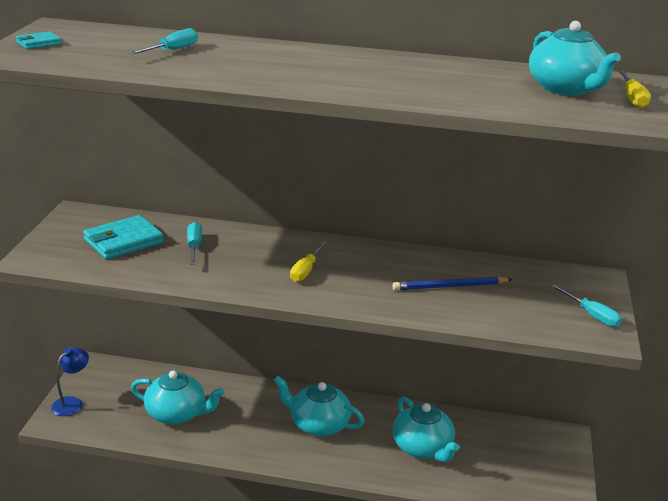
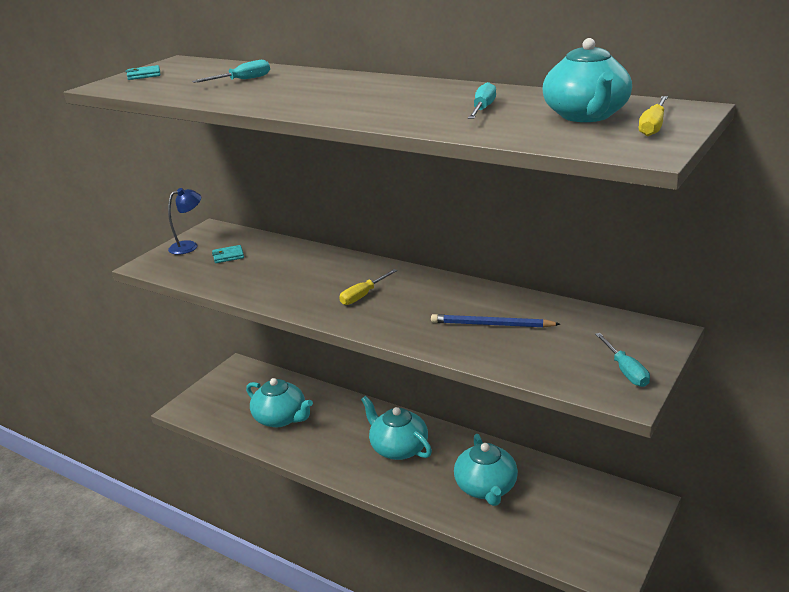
camera: 25 degrees right, 0 degrees up
blue lamp [51,347,89,416] -> blue lamp moved to [168,188,201,255]
turquoise wallet [83,215,164,260] -> turquoise wallet [212,245,244,263], size x0.51
turquoise screwdriver [187,222,202,265] -> turquoise screwdriver moved to [468,82,496,119]

